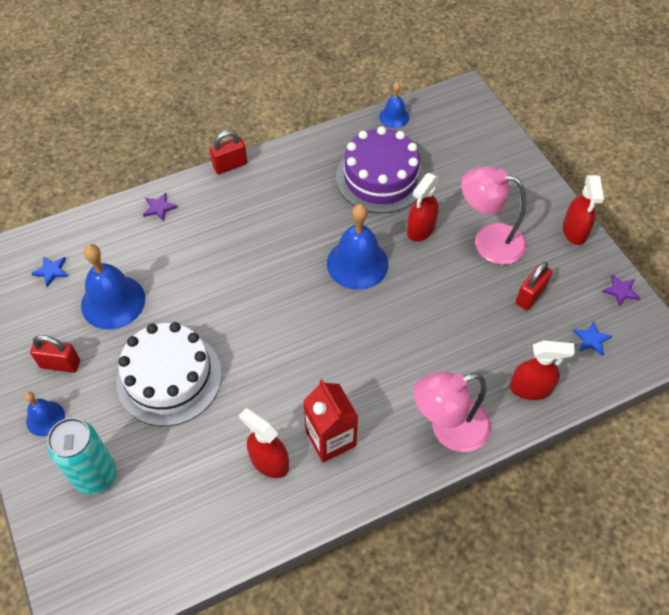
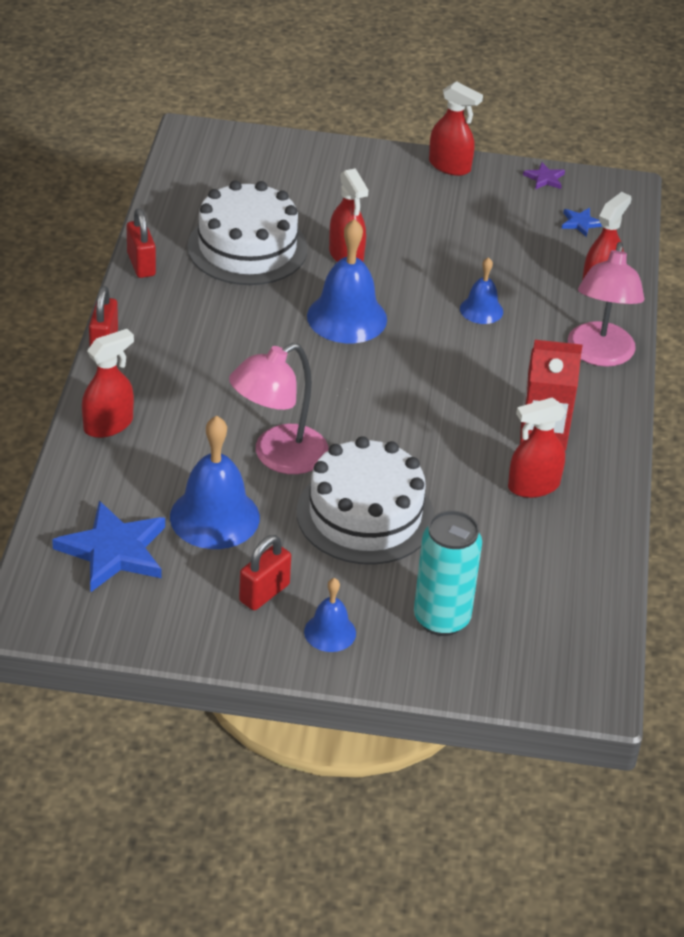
camera: 60 degrees left, 15 degrees down
blue star [31,257,68,287] -> blue star [52,501,165,593], size x2.17
purple star [143,192,178,221] -> red spray bottle [82,329,134,438]
purple cake [336,126,425,213] -> white cake [187,181,307,285]
blue bell [379,82,409,128] -> blue bell moved to [460,257,503,324]
pink lamp [461,166,527,265] -> pink lamp moved to [229,343,328,474]
red padlock [515,261,552,310] -> red padlock moved to [127,209,156,278]

